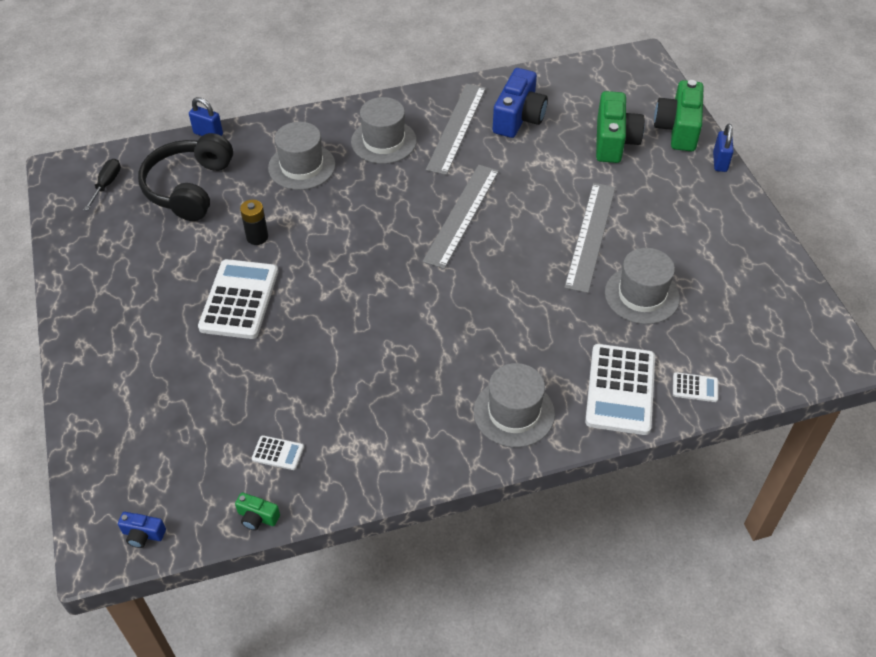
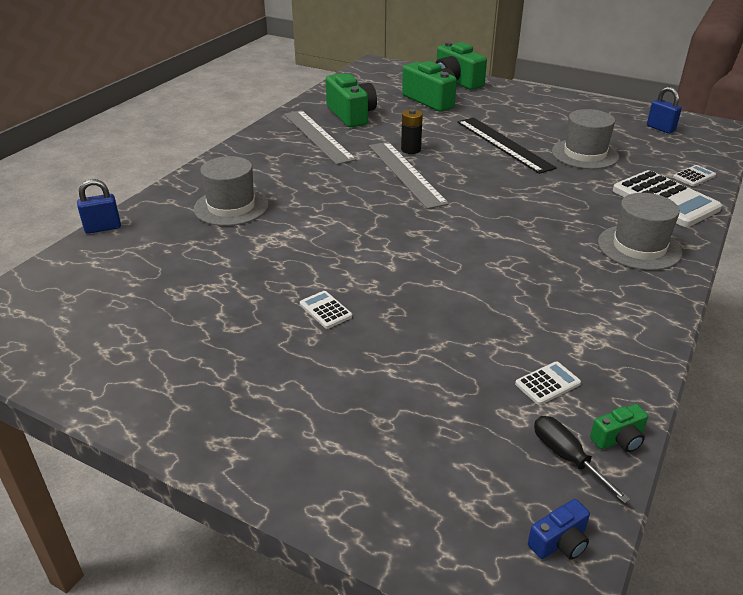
camera: 45 degrees left, 15 degrees down
black screwdriver [84,159,121,211] -> black screwdriver moved to [534,416,630,504]
black headphones [138,133,233,221] -> none
white calculator [198,259,278,339] -> white calculator [300,291,352,329], size x0.45
black battery [240,200,268,245] -> black battery moved to [401,109,423,154]
grey hat [351,97,417,164] -> none
blue camera [493,68,548,138] -> green camera [326,73,377,127]
grey ruler [564,183,616,293] -> black ruler [457,117,557,174]
blue padlock [713,124,734,172] -> blue padlock moved to [647,87,682,134]

